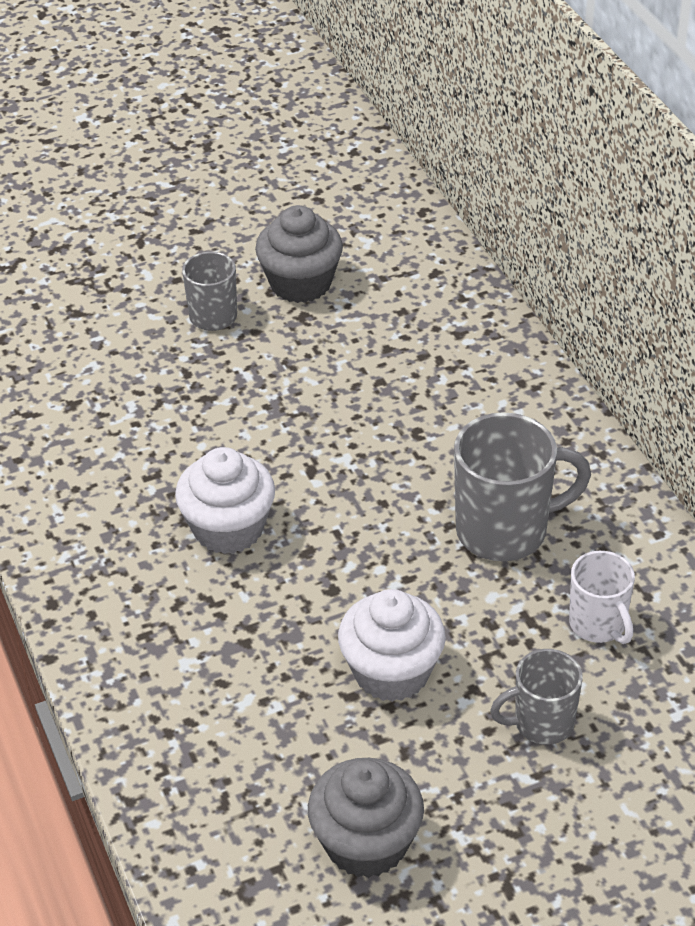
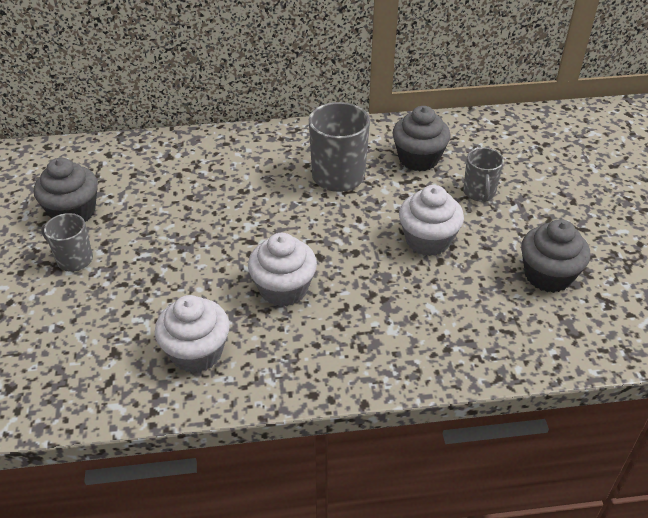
camera: 75 degrees left, 0 degrees up
white mug [569,551,635,644] -> grey cupcake [392,106,451,171]
none -> white cupcake [155,295,230,373]

